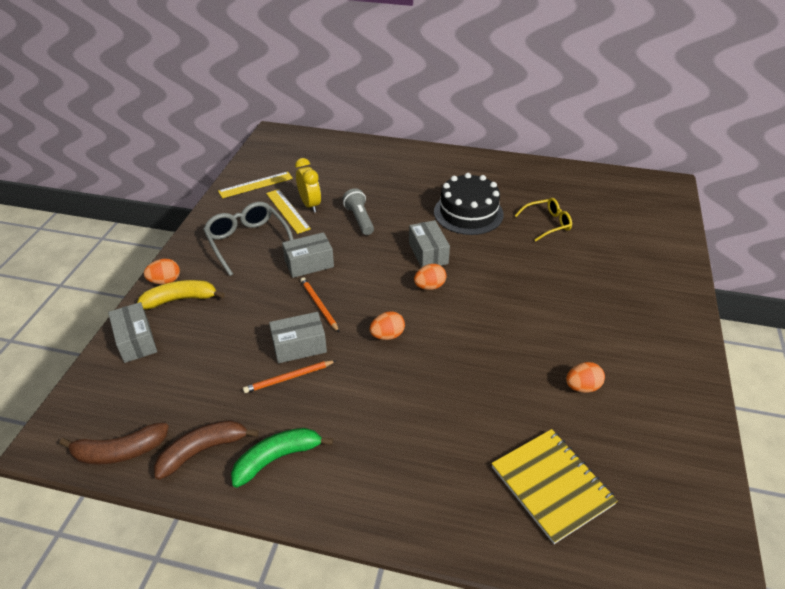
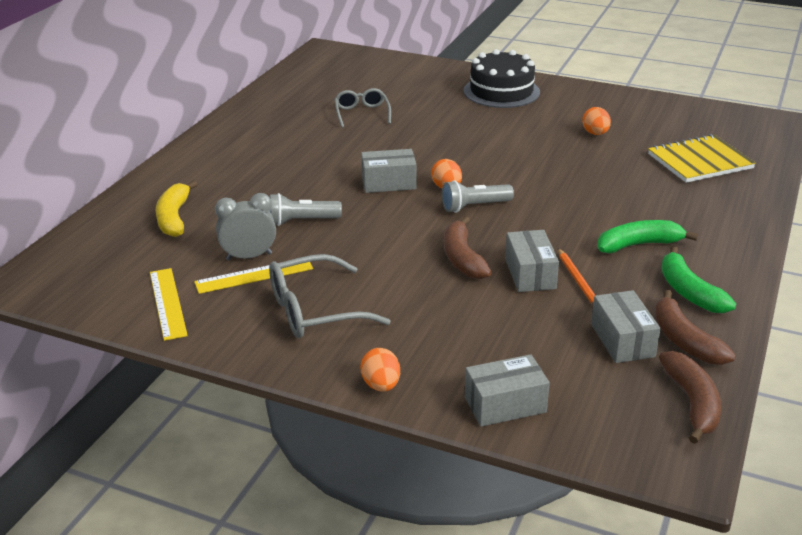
camera: 80 degrees left, 10 degrees down
yellow banana [137,280,225,309] -> yellow banana moved to [156,180,197,237]
grey box [282,232,334,278] -> grey box moved to [591,290,661,363]
yellow clock [295,158,321,213] -> grey clock [215,193,276,261]
orange pencil [300,277,339,332] -> brown banana [444,216,492,279]
orange egg [370,311,405,340] -> none
black cake [434,173,504,235] -> black cake moved to [463,49,540,108]
yellow glasses [515,198,572,241] -> grey glasses [335,88,391,128]
none -> grey flashlight [442,180,514,213]
none -> green banana [597,220,698,253]

